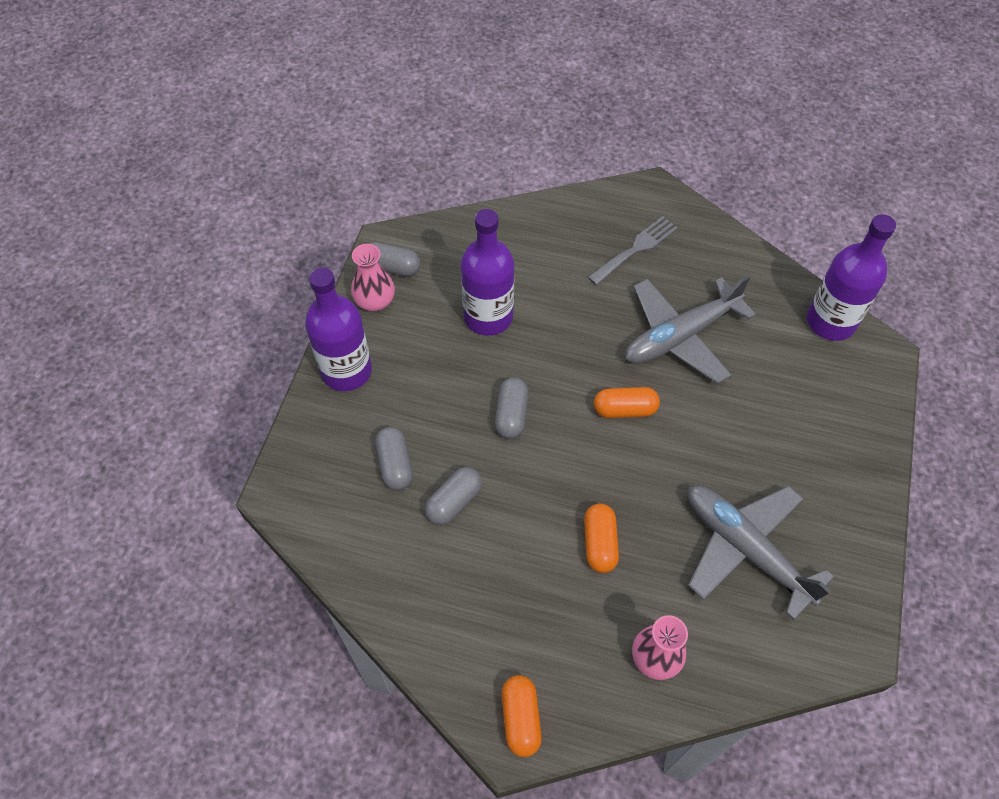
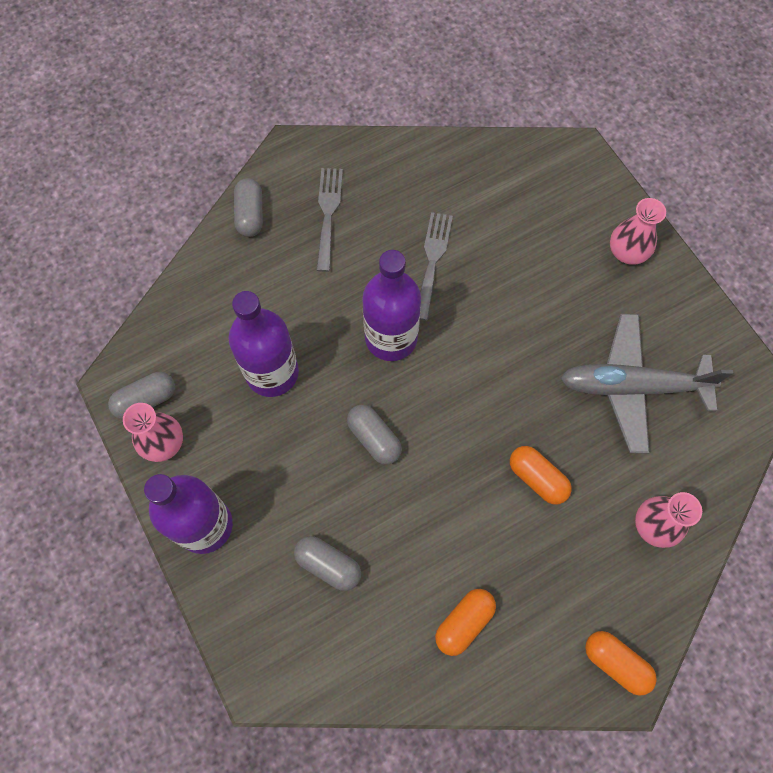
camera: 45 degrees left, 10 degrees up
grey capsule [425,467,482,525] -> grey capsule moved to [234,178,263,237]
orange capsule [594,387,660,418] -> orange capsule moved to [435,589,496,656]
grey plane [625,275,756,384] -> grey fork [420,212,453,321]
purple bottle [807,214,896,341] -> purple bottle moved to [362,250,421,361]
none -> pink vase [610,198,666,264]

